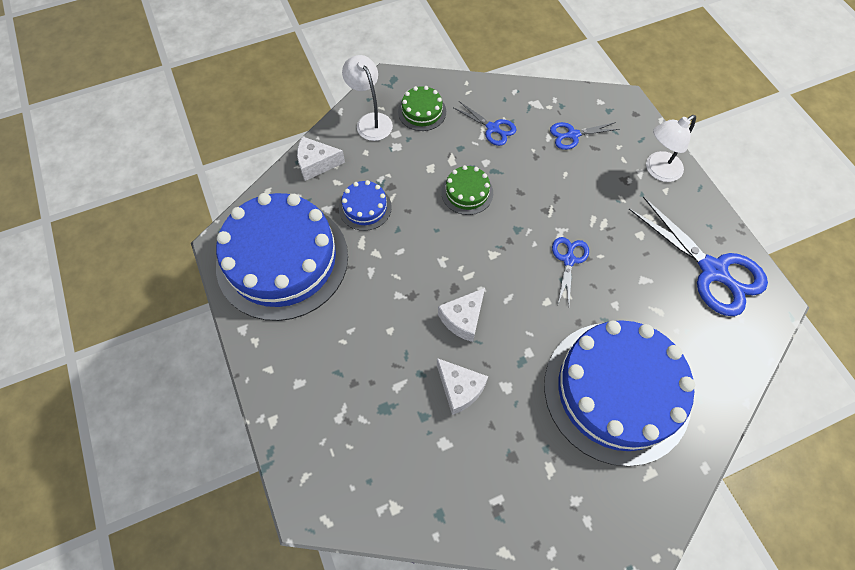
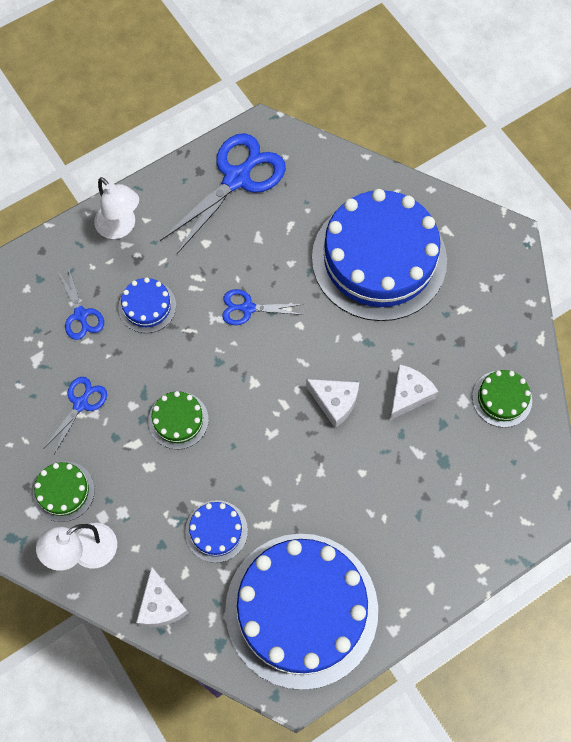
camera: 100 degrees left, 5 degrees up
none -> blue cake [118,277,176,333]
none -> green cake [472,370,532,428]

